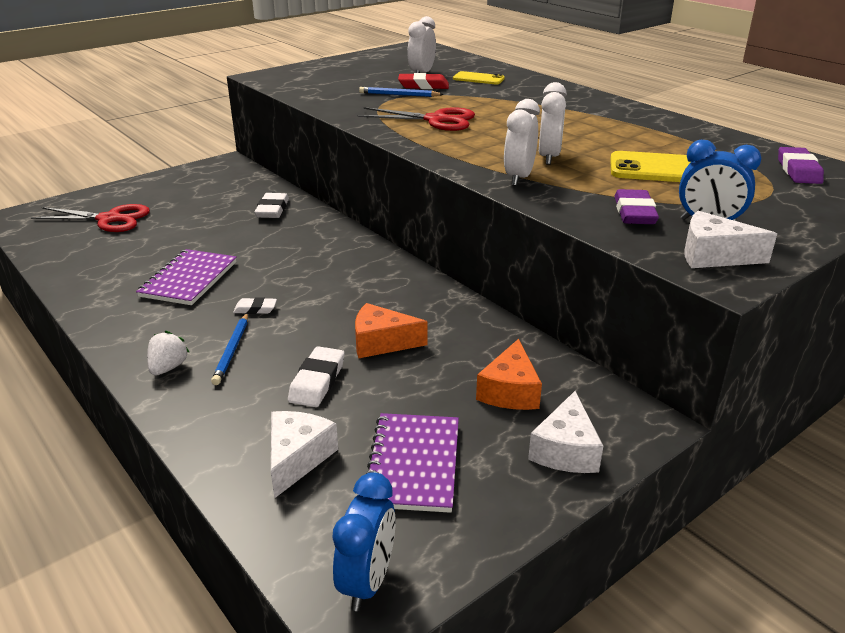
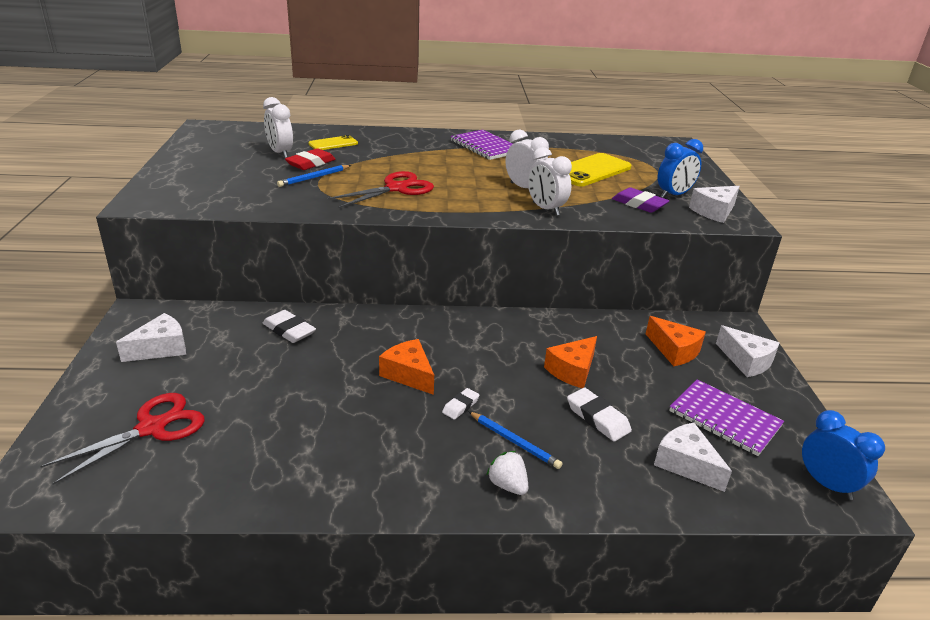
camera: 55 degrees left, 0 degrees up
purple notebook [136,249,237,305] -> purple notebook moved to [450,130,513,160]
purple eraser [778,147,824,184] -> none
none -> white cheese [116,313,186,362]
none -> orange cheese [379,339,434,395]

